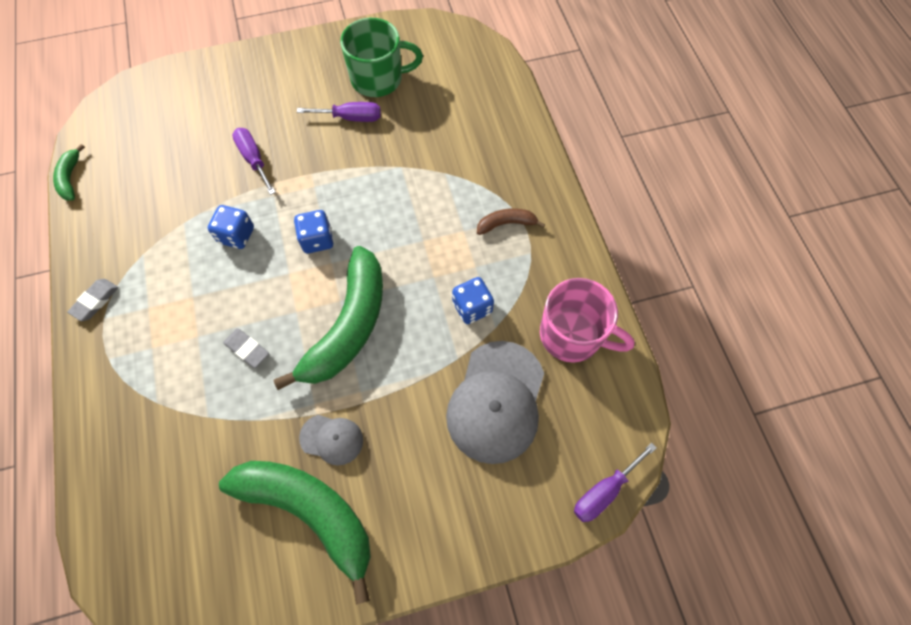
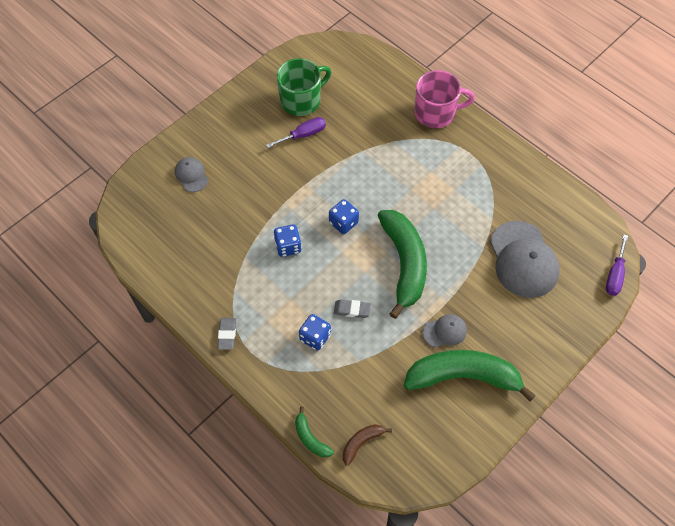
camera: 30 degrees left, 5 degrees down
green banana [53,144,85,201] -> green banana moved to [295,406,334,457]
purple screwdriver [232,128,276,195] -> none
blue dice [452,277,494,324] -> blue dice moved to [299,314,331,351]
brown banana [477,208,545,235] -> brown banana moved to [343,424,392,466]
pink mug [540,278,635,363] -> pink mug moved to [415,70,475,128]
none -> grey cap [175,157,208,192]

